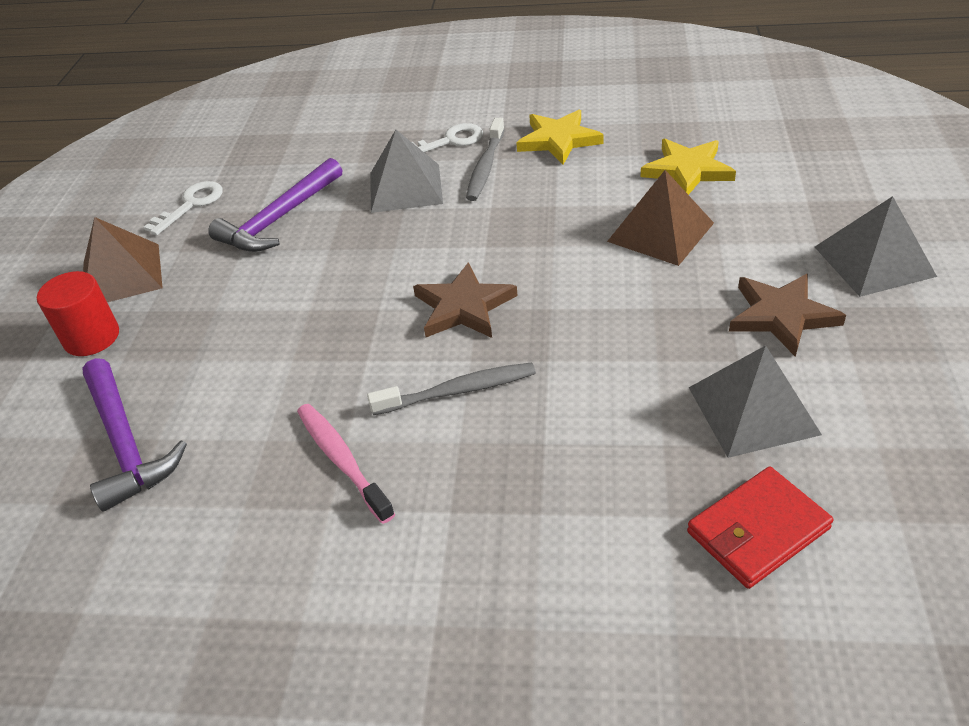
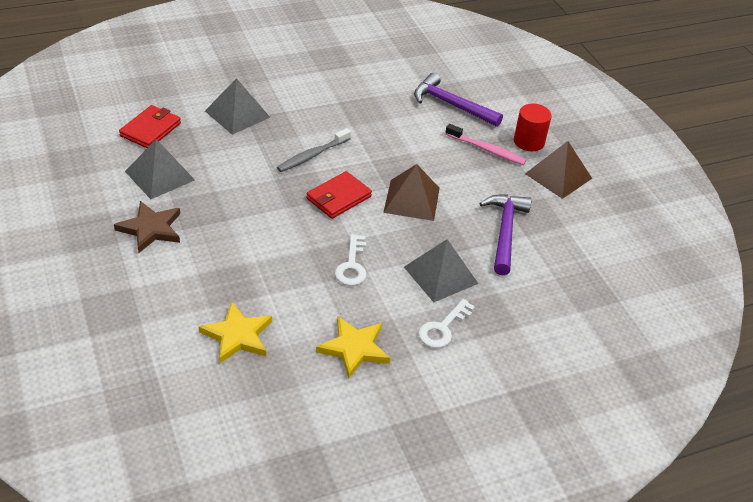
camera: 145 degrees right, 0 degrees up
white key [144,181,223,235] -> white key moved to [335,234,367,286]
pink toothbrush [297,404,395,524] -> pink toothbrush moved to [445,124,526,165]
brown star [413,262,518,338] -> red wallet [306,171,372,219]
grey toothbrush [466,118,505,201] -> none
brown pyramid [607,170,714,266] -> brown pyramid moved to [383,164,440,221]
grey pyramid [815,196,937,297] -> grey pyramid moved to [205,78,271,135]

